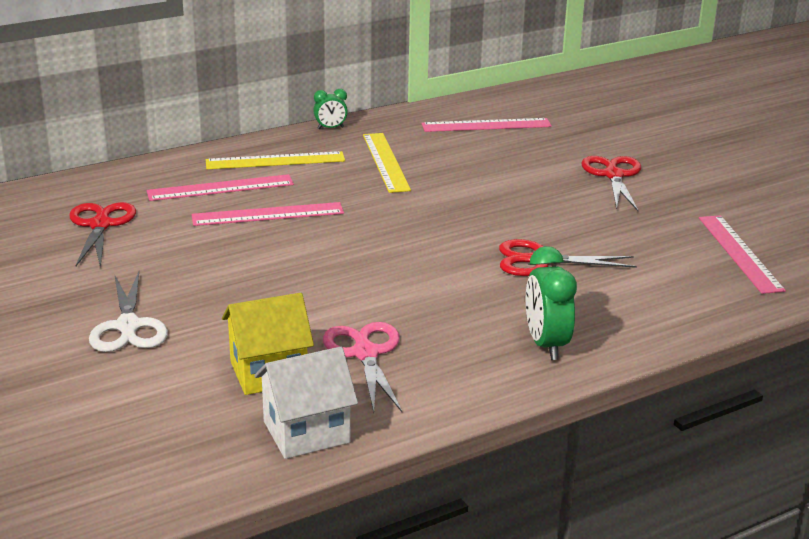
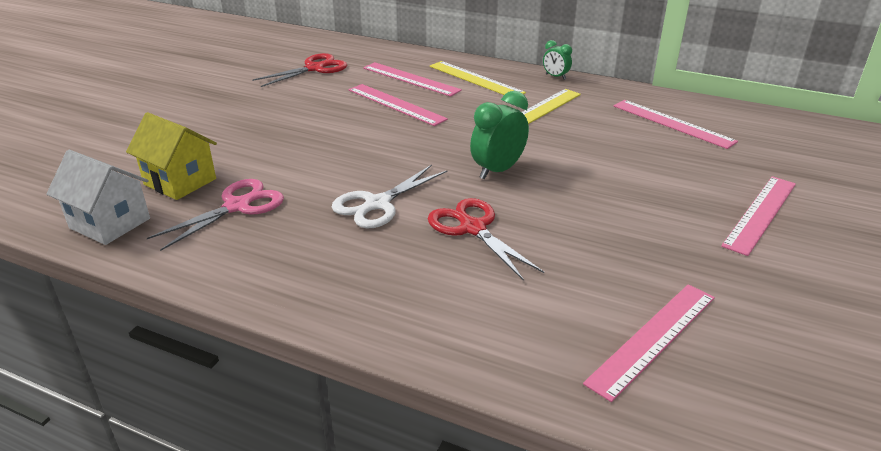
camera: 55 degrees right, 5 degrees up
white scissors [89,272,168,352] -> white scissors moved to [332,165,447,228]
green clock [526,246,577,360] -> green clock moved to [470,91,529,179]
red scissors [581,156,641,211] -> none
none -> pink ruler [721,176,796,256]

